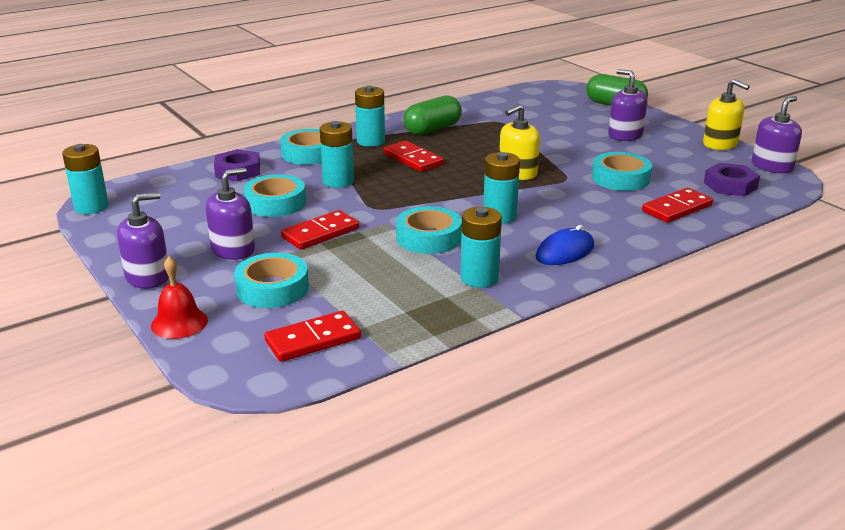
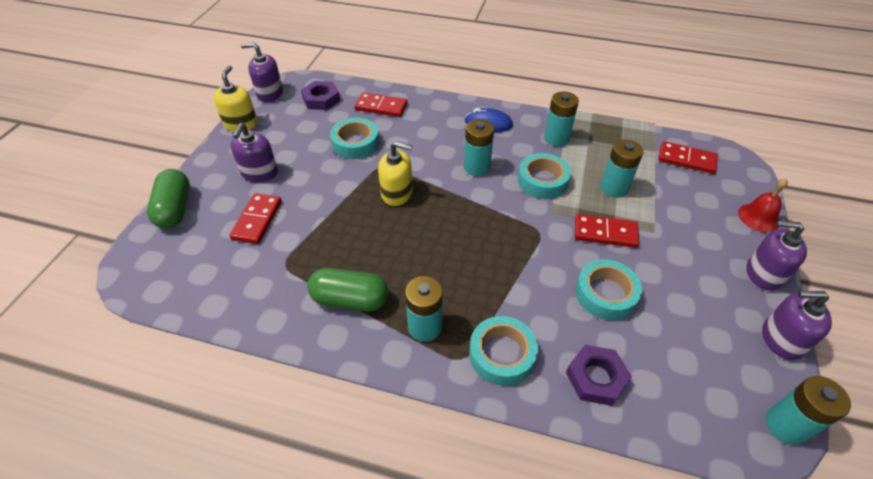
camera: 130 degrees left, 20 degrees up
purple soap dispenser [205,167,255,260] -> purple soap dispenser moved to [762,291,832,360]
turquoise tape [234,253,309,308] -> none
turquoise battery [320,121,354,188] -> turquoise battery moved to [601,139,644,198]
red domino [383,141,444,172] -> red domino moved to [229,193,282,244]

